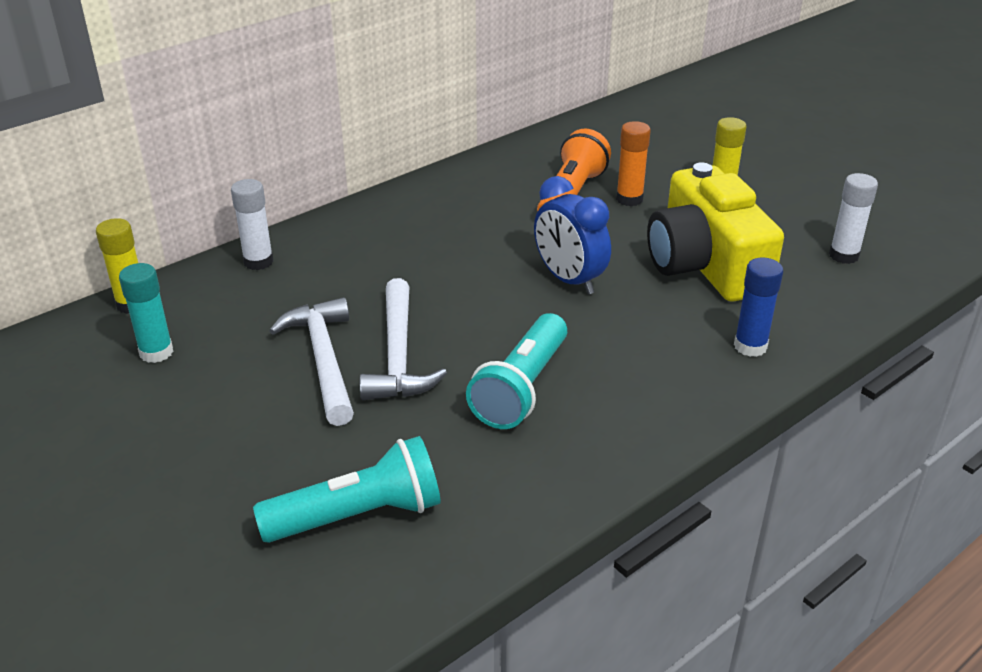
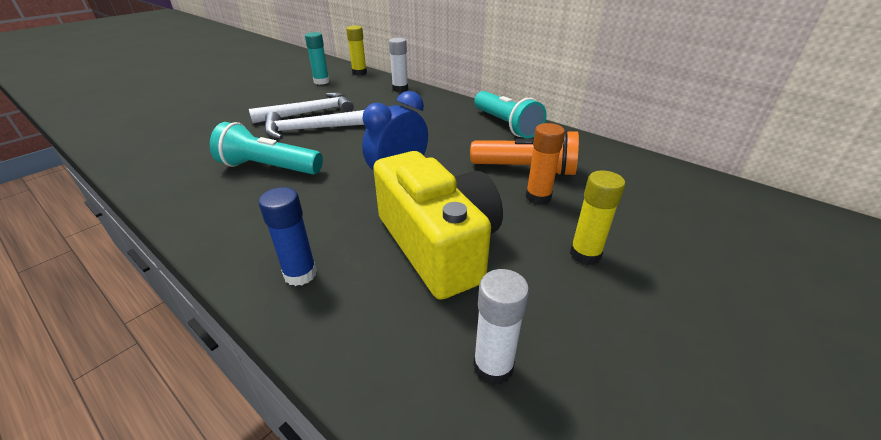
camera: 80 degrees right, 0 degrees up
turquoise flashlight [253,436,441,543] -> turquoise flashlight moved to [474,91,546,139]
yellow camera [647,162,784,302] -> yellow camera turned 90 degrees clockwise [373,151,503,300]

